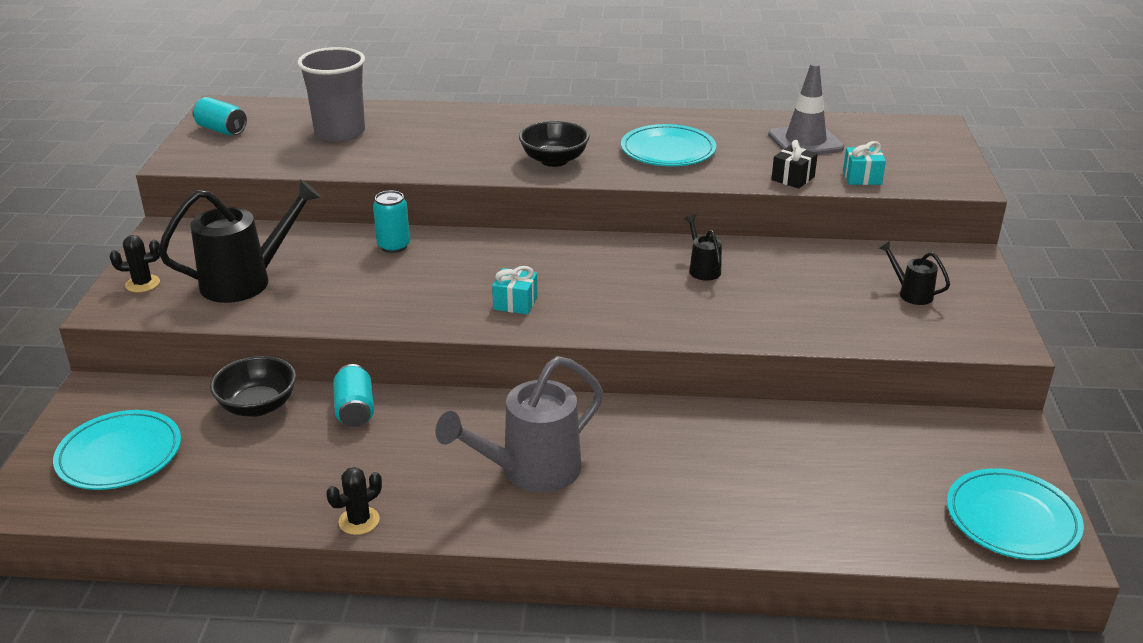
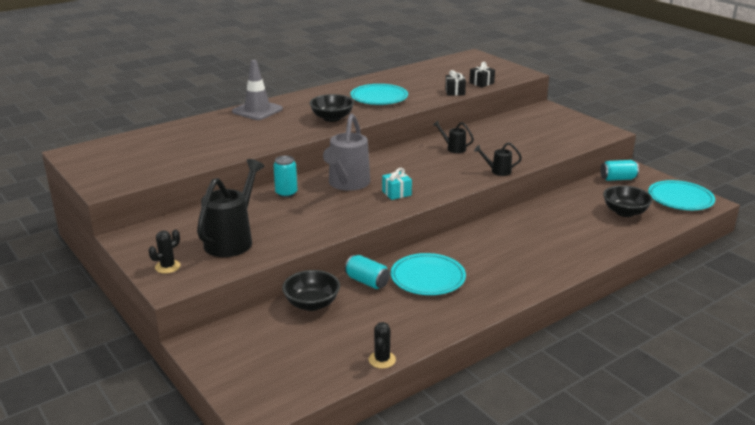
camera: 40 degrees left, 5 degrees down
turquoise plate [53,410,181,490] -> turquoise plate moved to [391,253,466,295]
turquoise can [192,97,247,135] -> turquoise can moved to [600,160,639,181]
grey cup [297,47,365,142] -> none
black cactus [326,467,382,535] -> black cactus moved to [369,322,396,369]
grey watering can [435,356,603,493] -> grey watering can moved to [323,114,370,191]
grey traffic cone [768,63,844,155] -> grey traffic cone moved to [232,60,283,120]
turquoise gift [843,141,886,185] -> black gift [469,62,495,87]
black watering can [879,241,950,305] -> black watering can moved to [474,142,522,176]
none -> black bowl [603,185,653,217]

